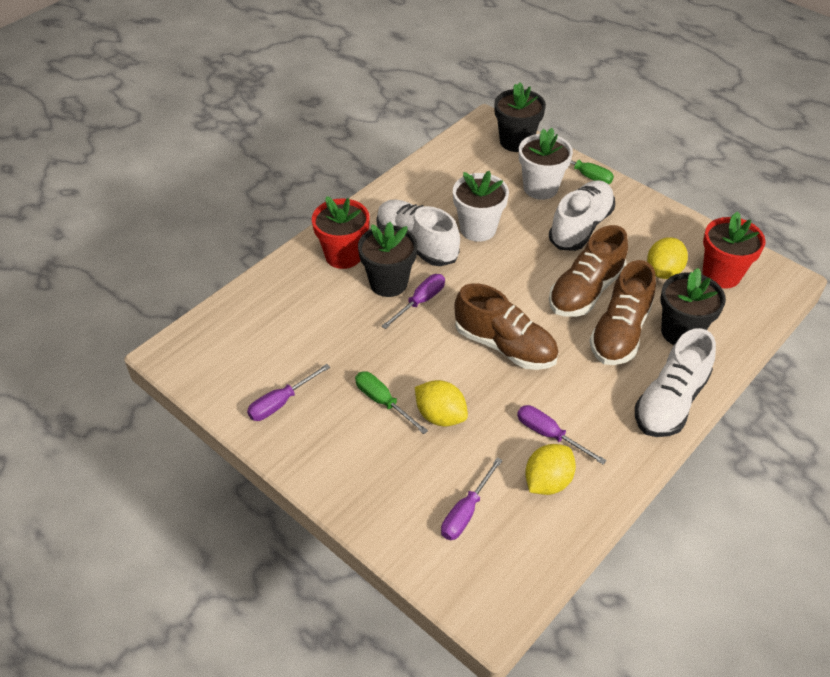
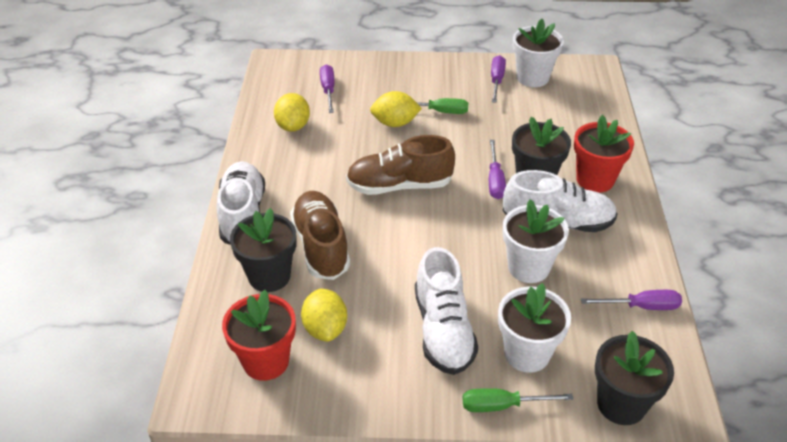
camera: 140 degrees right, 5 degrees down
purple screwdriver [517,405,607,465] -> purple screwdriver moved to [581,290,682,310]
brown shoe [549,225,628,317] -> none
none -> white flower pot [513,19,564,87]

